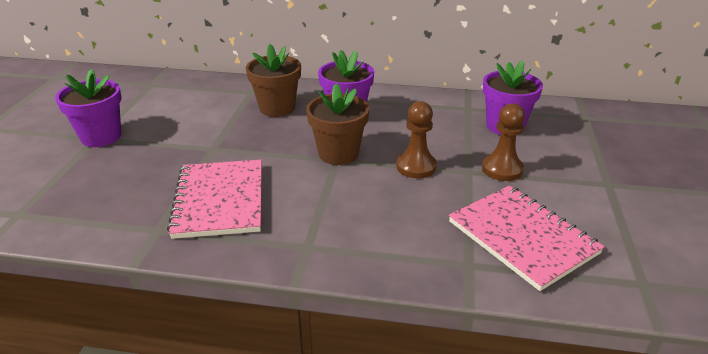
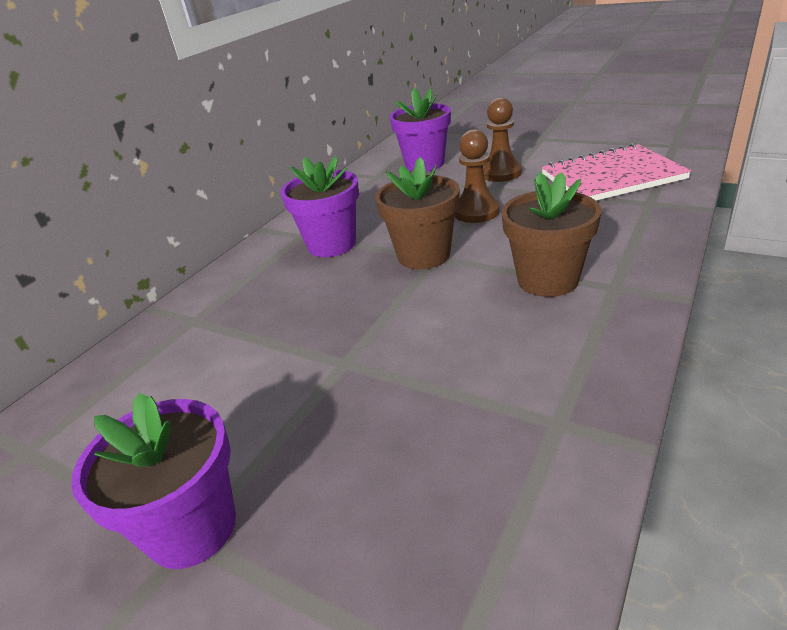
camera: 65 degrees left, 0 degrees up
pink notebook [167,160,262,239] -> none
brown flower pot [246,44,301,117] -> brown flower pot moved to [501,172,602,297]

